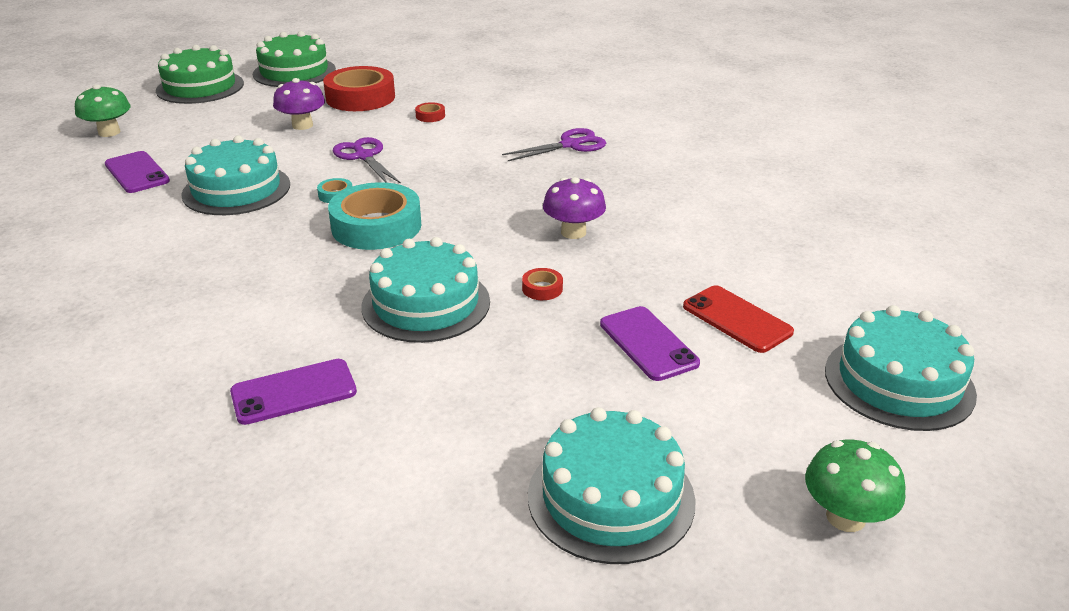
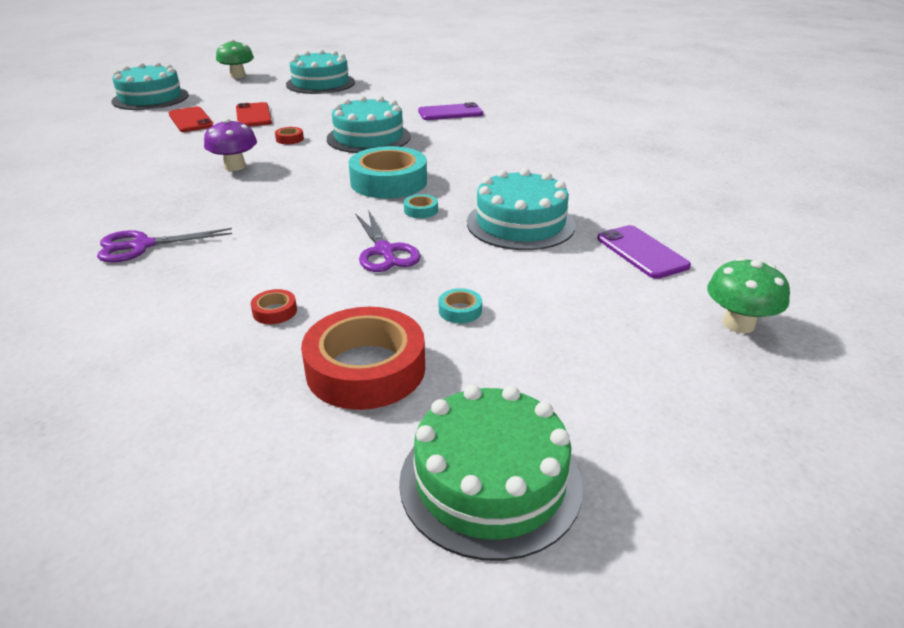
camera: 170 degrees left, 0 degrees up
green cake [156,45,244,104] -> none
purple mushroom [273,78,325,130] -> turquoise tape [439,288,482,323]
purple phone [600,306,700,381] -> red phone [236,102,272,127]

